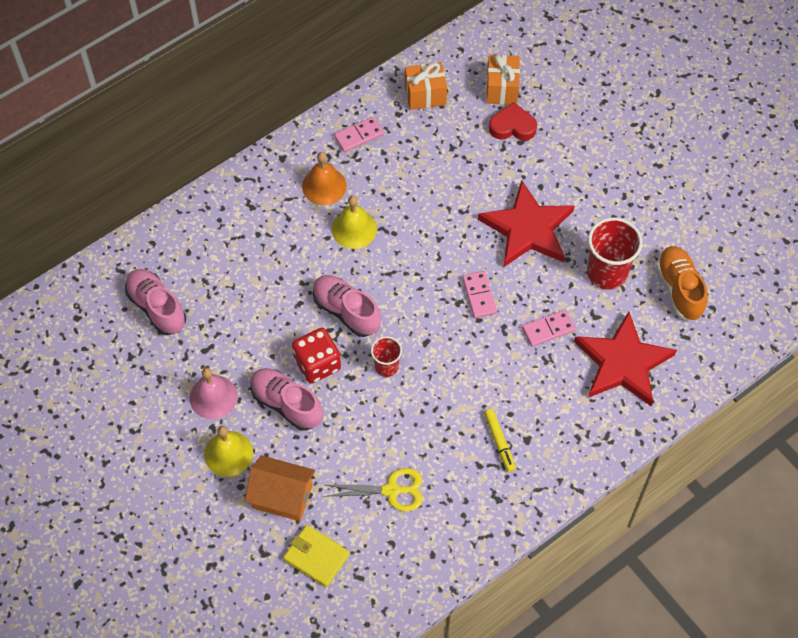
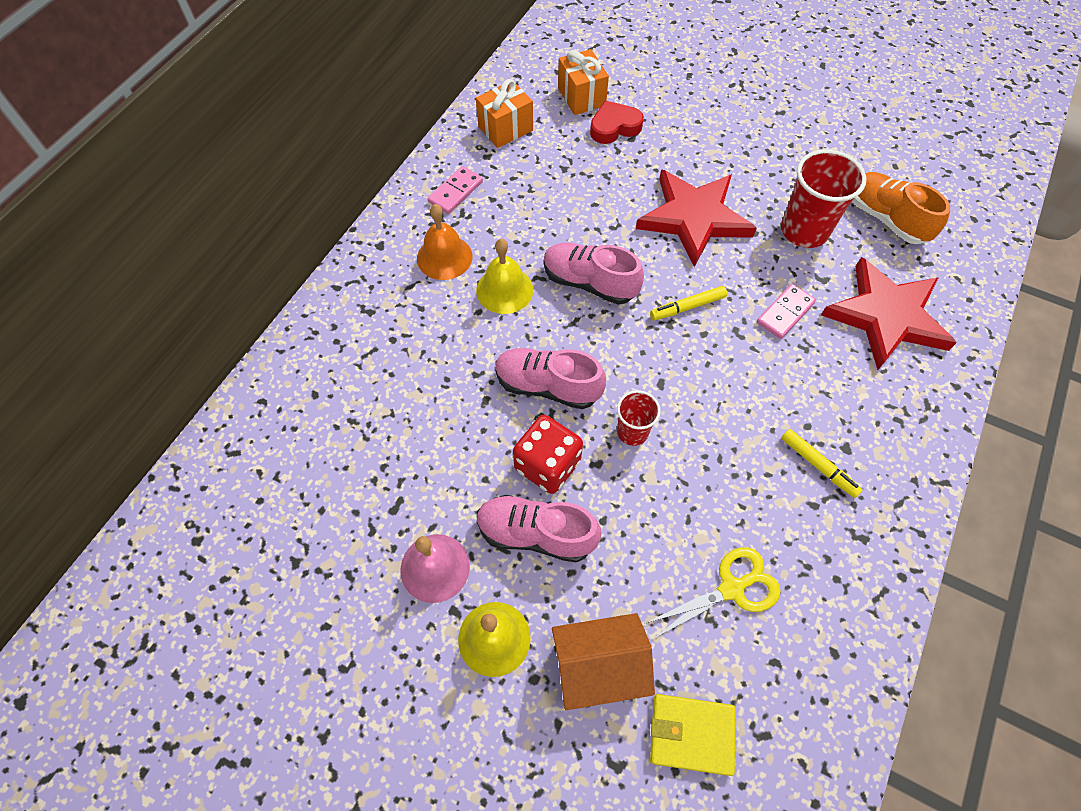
camera: 25 degrees left, 0 degrees up
pink shoe [125,269,186,335] -> pink shoe moved to [544,242,644,304]
pink domino [462,271,497,318] -> yellow marker [650,286,727,320]

